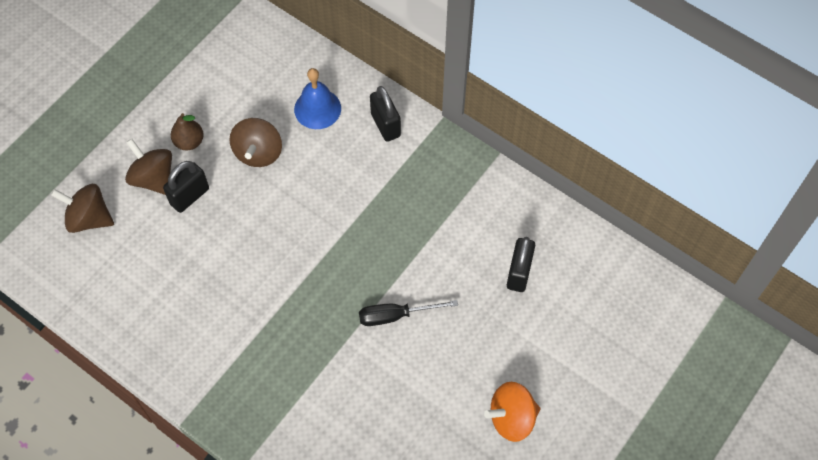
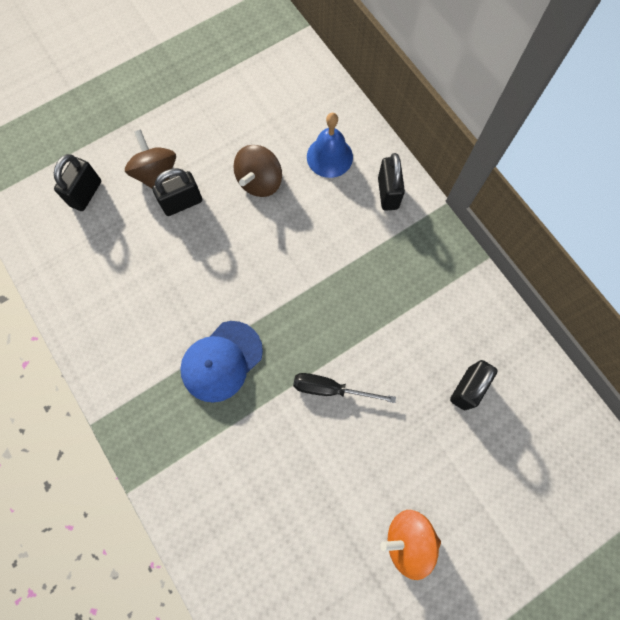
camera: 20 degrees right, 10 degrees up
brown spinning top [51,184,114,233] -> black padlock [54,154,101,211]
brown pear [171,113,204,151] -> none
none -> blue cap [180,321,263,403]

